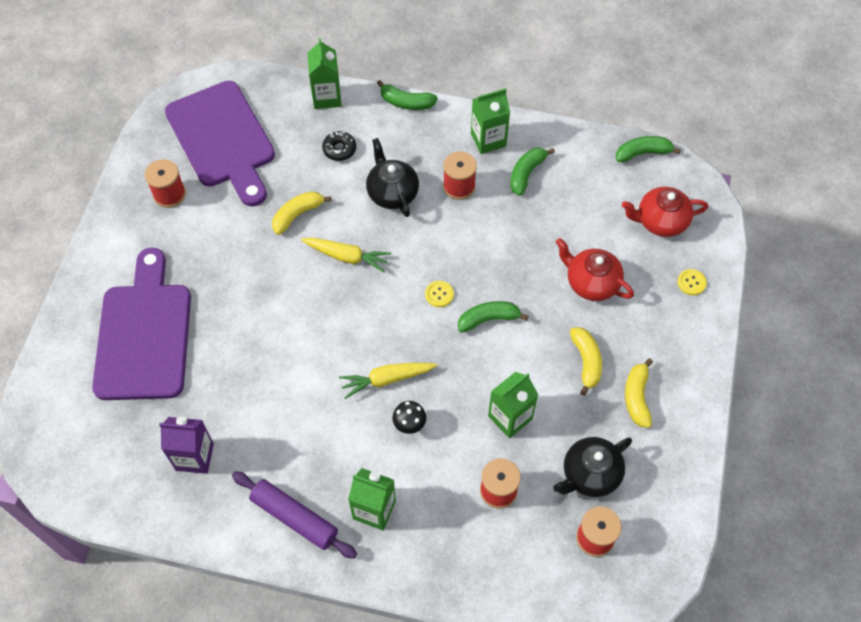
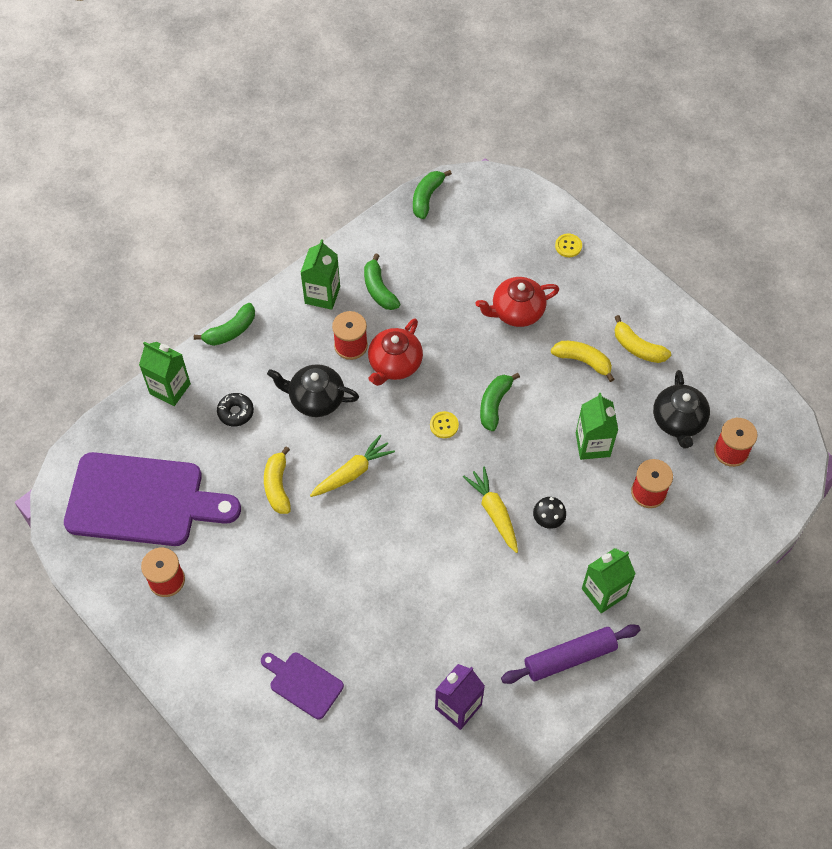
camera: 55 degrees left, 0 degrees up
purple cutting board [92,248,191,400] -> purple cutting board [261,653,344,719], size x0.48
yellow carrot [339,363,437,399] -> yellow carrot turned 135 degrees clockwise [463,467,518,553]
red teapot [622,187,708,237] -> red teapot moved to [368,319,423,386]

